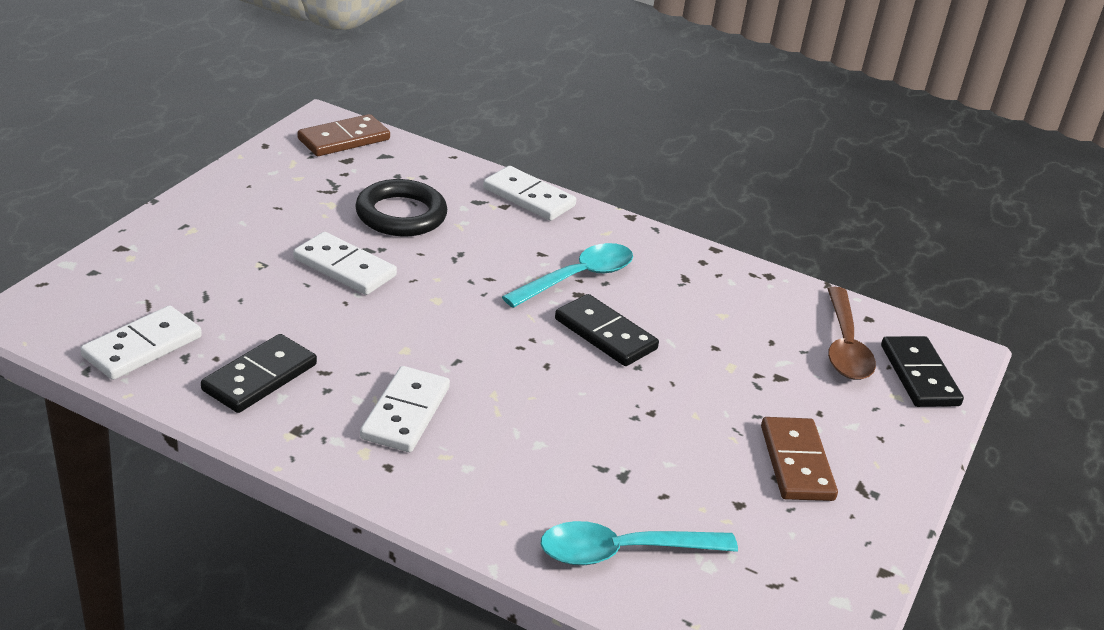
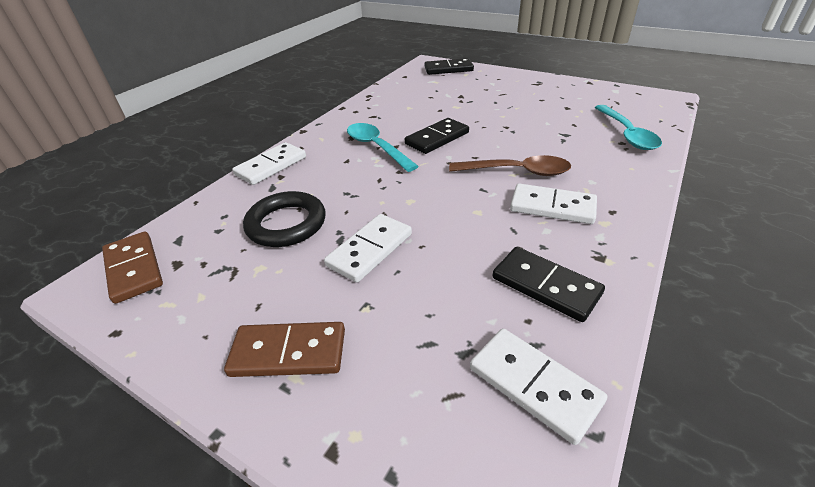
camera: 80 degrees left, 5 degrees up
brown domino [761,417,838,501] -> brown domino moved to [224,322,345,377]
brown spoon [827,287,876,380] -> brown spoon moved to [449,155,571,176]

